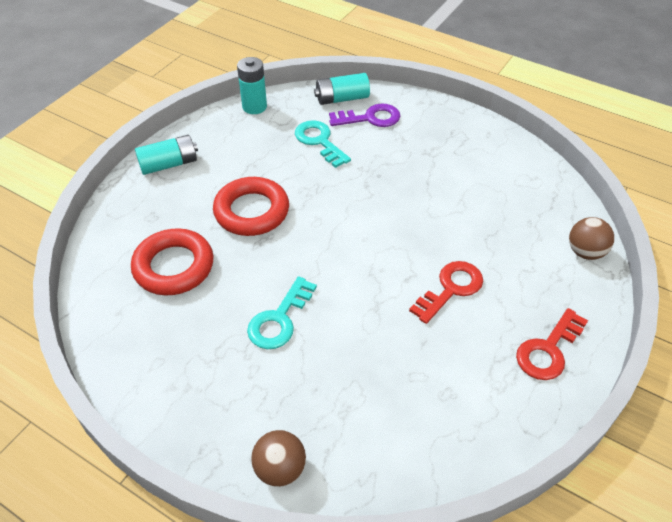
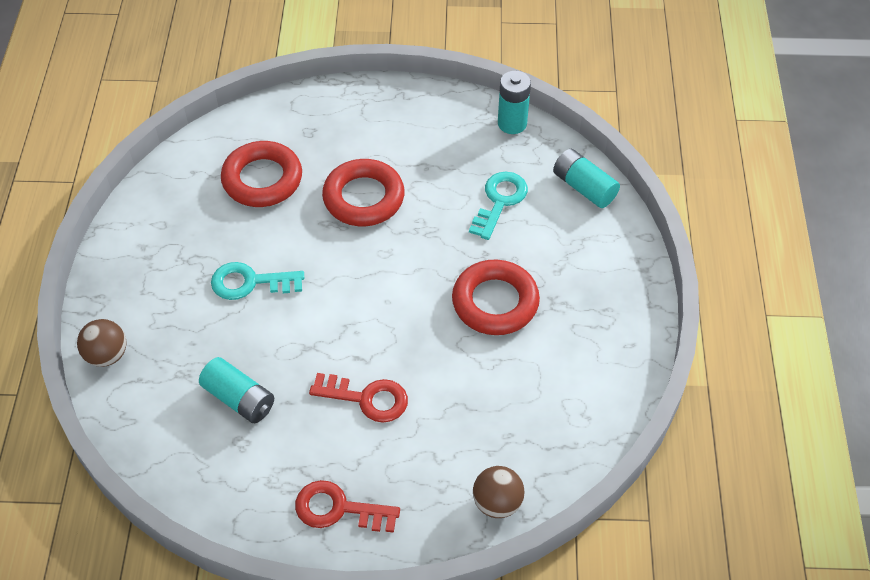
camera: 60 degrees right, 5 degrees up
turquoise battery [135,135,198,175] -> turquoise battery moved to [199,357,274,423]
purple key [329,103,401,127] -> none
none -> red ring [452,259,540,335]

